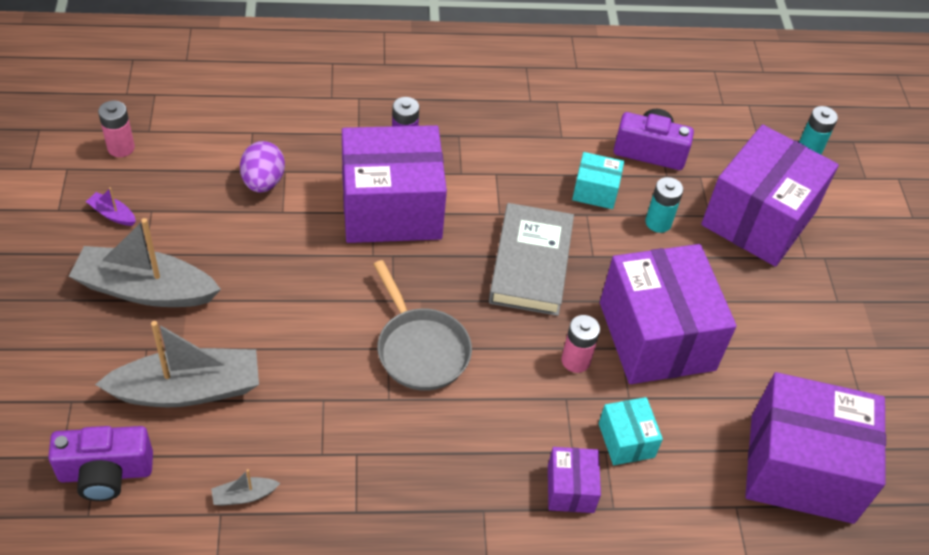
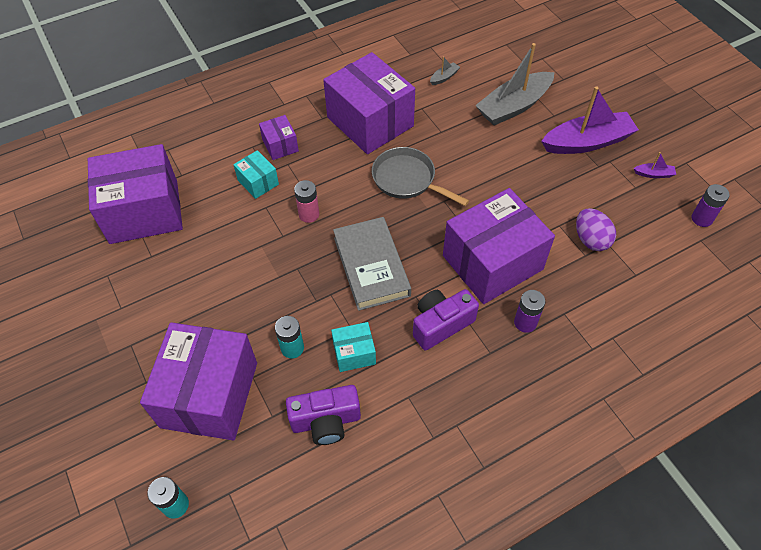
camera: 160 degrees right, 5 degrees up
purple camera [48,426,153,501] -> purple camera moved to [413,289,479,351]
grey boat [69,218,221,307] -> purple boat [541,86,639,154]
pink battery [98,101,135,157] -> purple battery [692,184,730,227]
purple box [600,244,737,384] -> purple box moved to [323,52,415,154]

